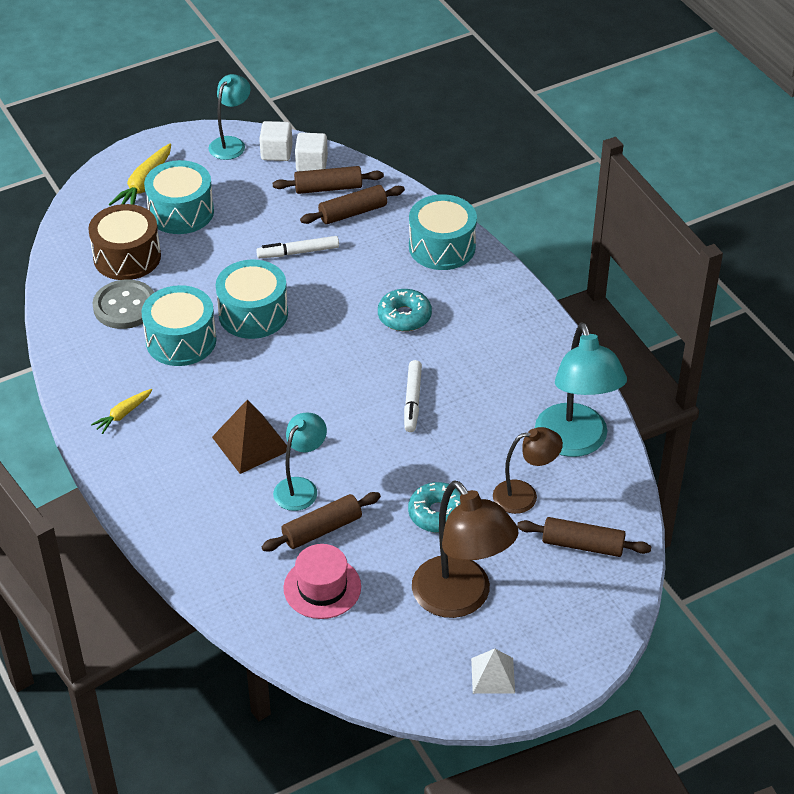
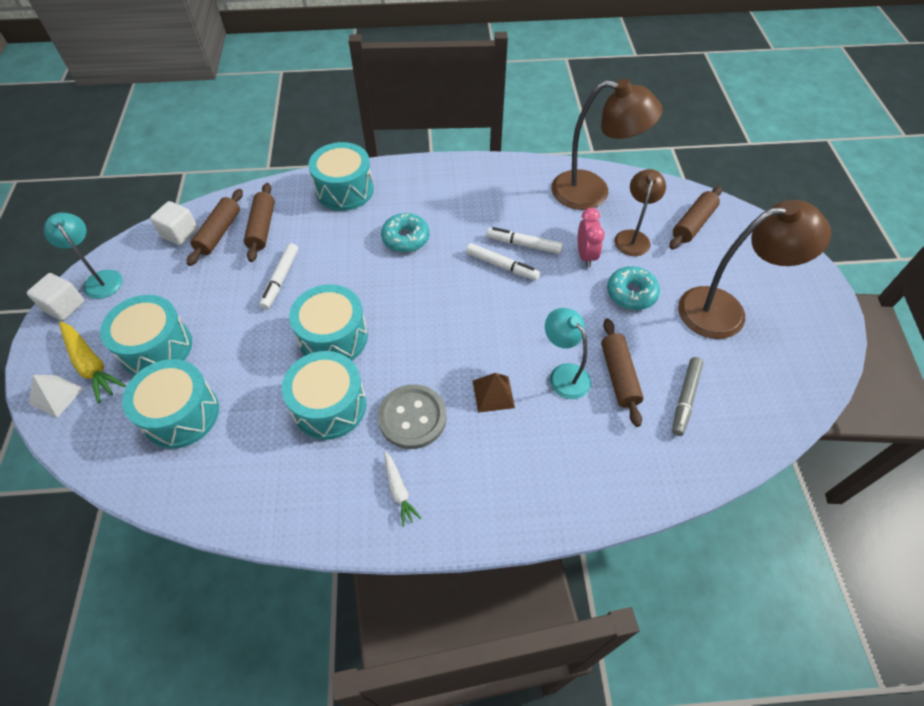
camera: 65 degrees left, 10 degrees up
brown drum [88,204,161,280] -> turquoise drum [122,359,219,449]
yellow carrot [91,389,152,434] -> white carrot [384,451,422,527]
grey button [92,279,154,329] -> grey button moved to [378,384,446,449]
brown pyramid [212,400,287,474] -> brown pyramid [473,373,515,413], size x0.65
white cube [259,121,292,161] -> white cube moved to [27,273,85,321]
pink hat [283,544,361,619] -> grey marker [672,357,703,436]
white pyramid [471,649,515,694] -> white pyramid moved to [29,375,84,418]
turquoise lamp [535,322,627,457] -> brown lamp [551,79,663,210]
none -> white marker [486,227,563,254]
none -> pink clock [578,208,605,267]

